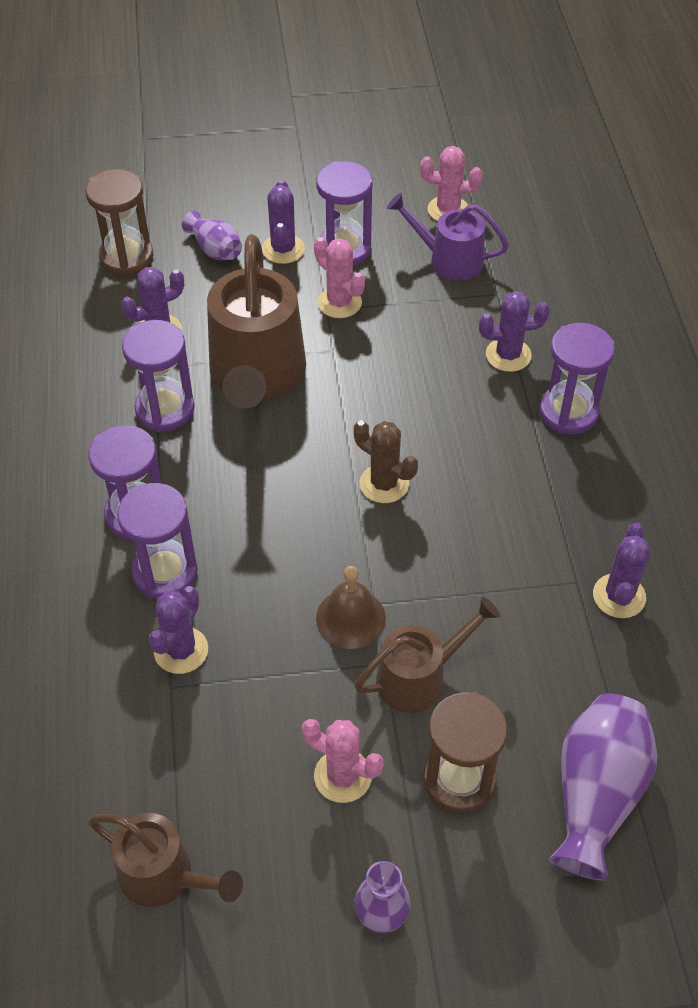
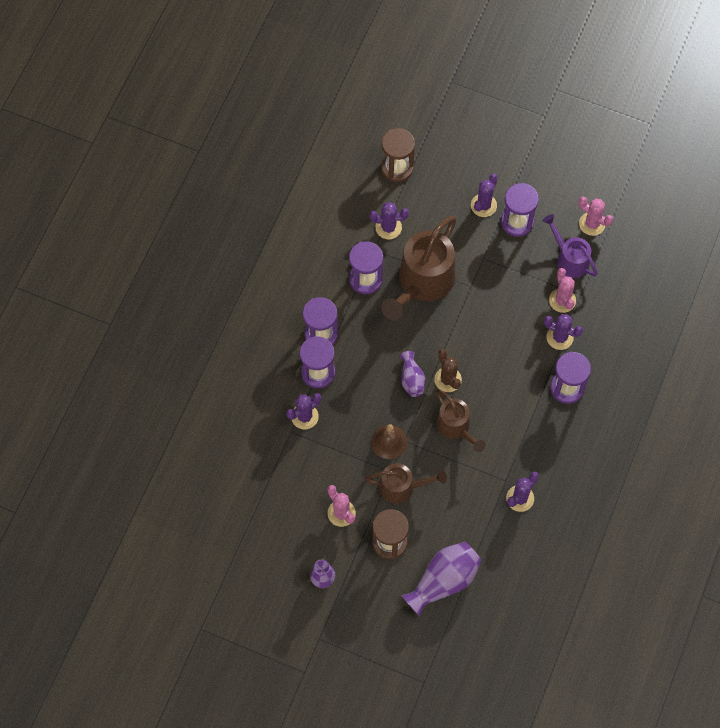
camera: 30 degrees right, 15 degrees up
brown watering can [88,813,243,907] -> brown watering can moved to [436,390,486,452]
purple vase [182,211,242,260] -> purple vase moved to [400,351,426,397]
pink cactus [314,237,365,318] -> pink cactus moved to [549,268,576,313]

